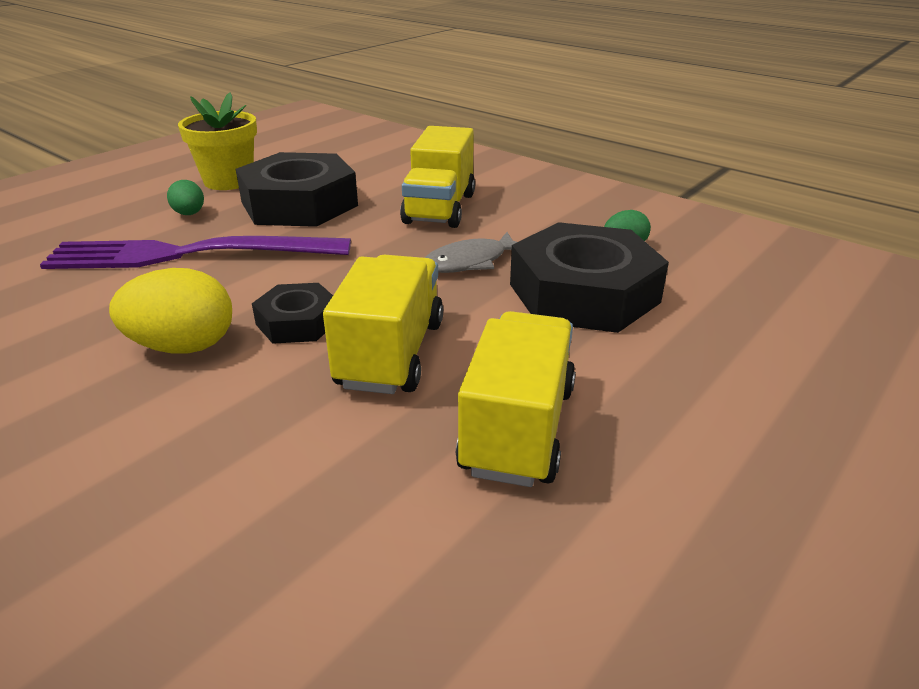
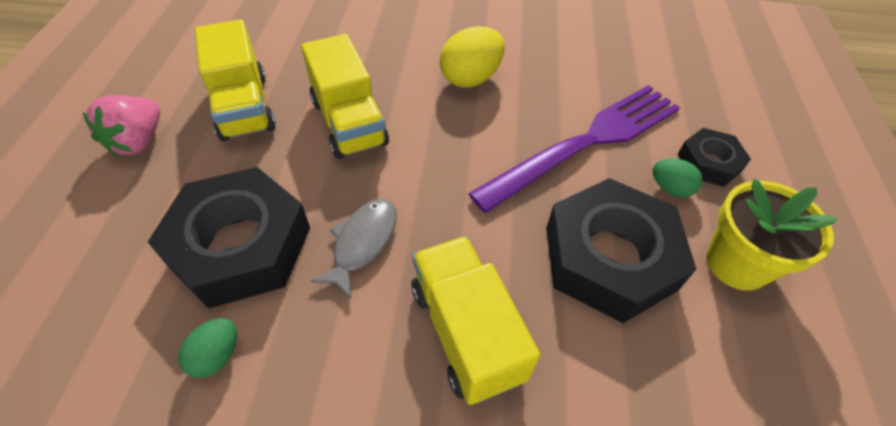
camera: 145 degrees right, 20 degrees up
black nut [252,283,333,344] -> black nut moved to [678,128,751,187]
none -> pink strawberry [83,95,161,156]

